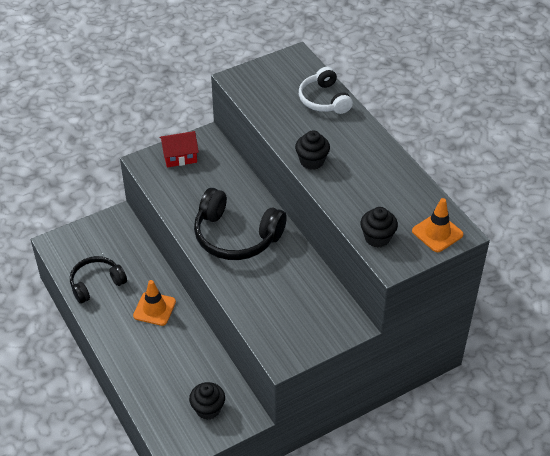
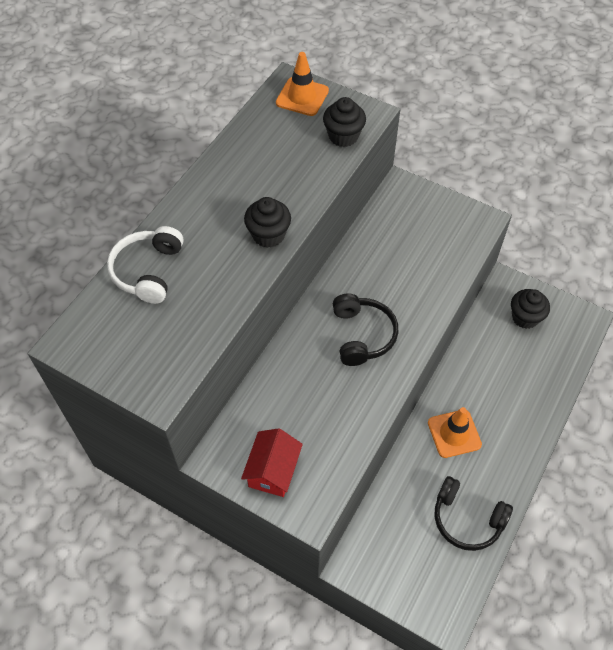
camera: 120 degrees left, 10 degrees up
red house [160,131,199,168] -> red house turned 60 degrees clockwise [241,428,303,497]
black headphones [194,188,287,260] -> black headphones [333,294,398,366], size x0.64
white headphones [299,67,353,114] -> white headphones turned 150 degrees clockwise [107,226,184,304]

